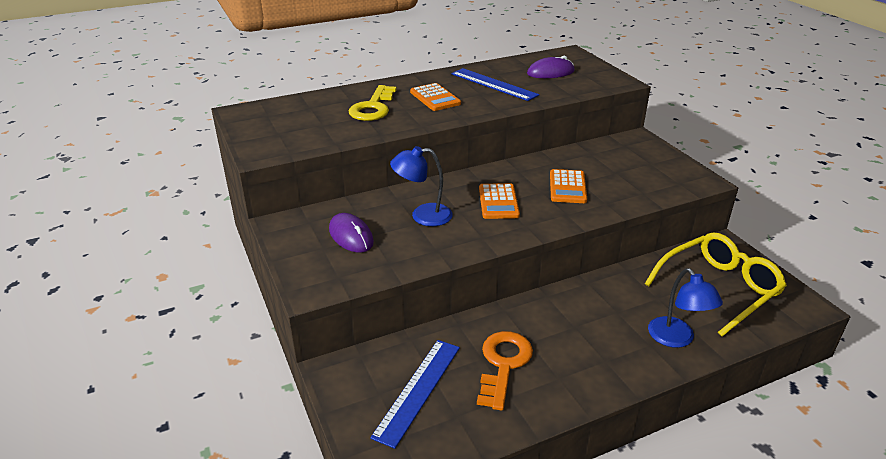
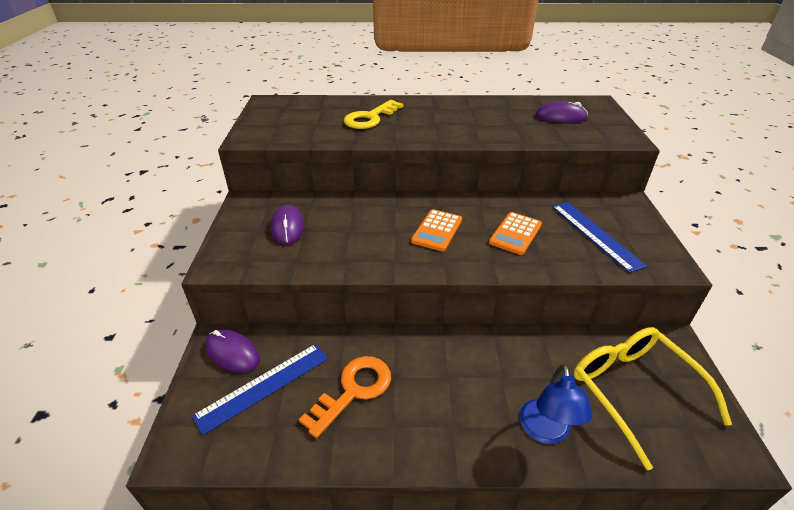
camera: 25 degrees right, 5 degrees up
blue lamp [390,146,453,226] -> none
orange calculator [410,83,461,111] -> none
blue ruler [451,68,539,101] -> blue ruler moved to [552,202,647,273]
yellow glasses [645,233,787,337] -> yellow glasses turned 105 degrees counterclockwise [573,327,732,470]
none -> purple mouse [205,329,260,372]

